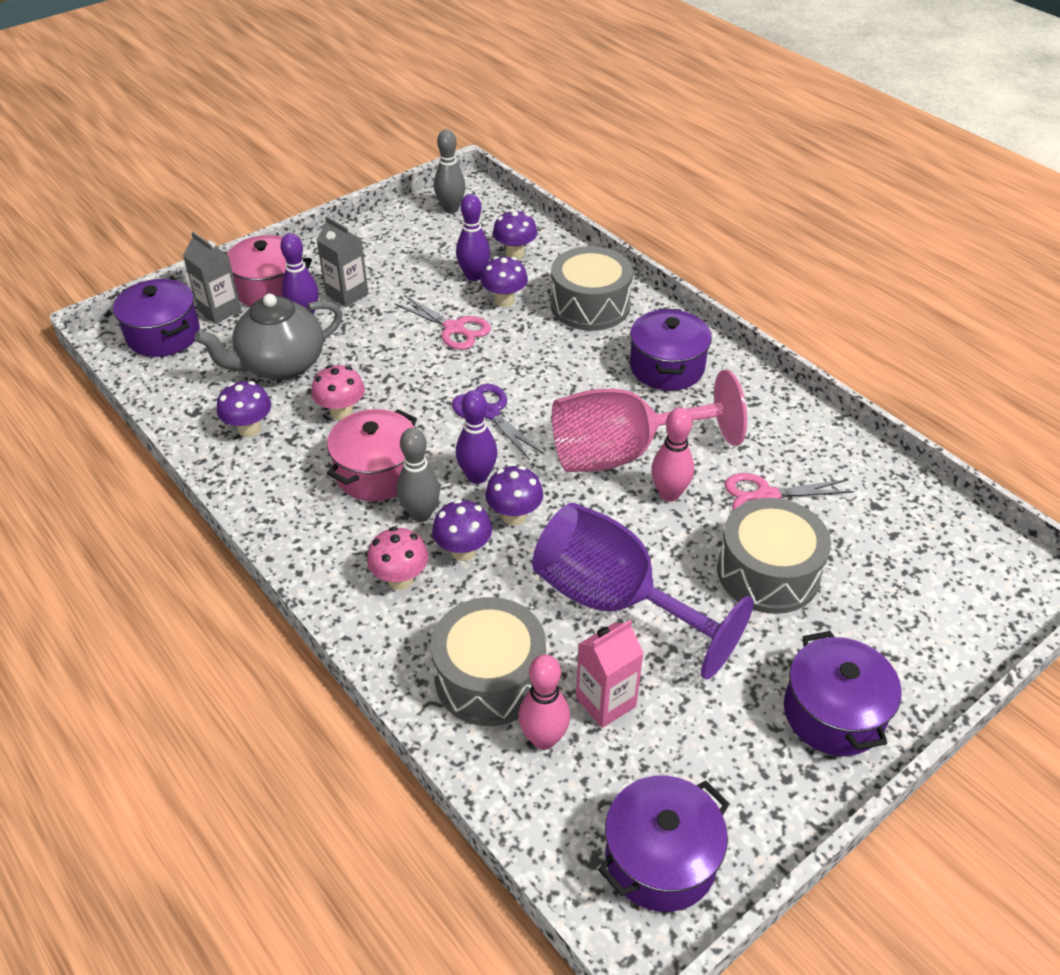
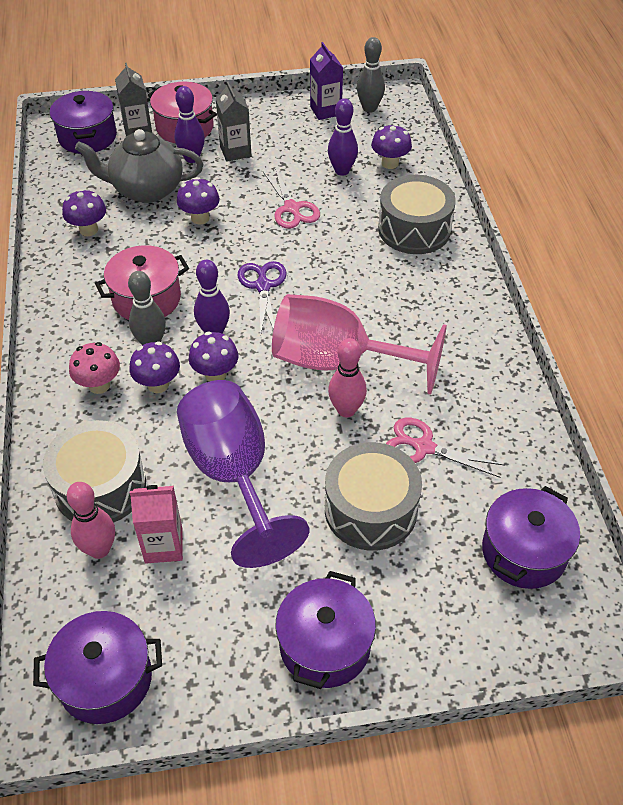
camera: 30 degrees right, 5 degrees up
pink mushroom [312,365,365,420] -> none
purple mushroom [481,256,528,307] -> purple mushroom moved to [177,177,220,224]
purple pot [630,308,712,391] -> purple pot moved to [482,486,580,589]
none -> purple carton [310,42,343,120]

